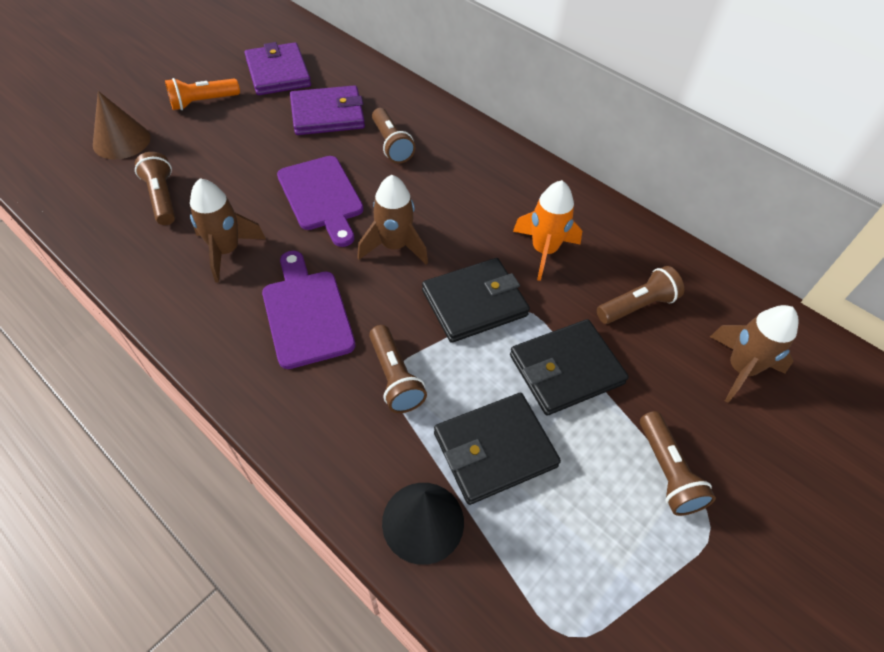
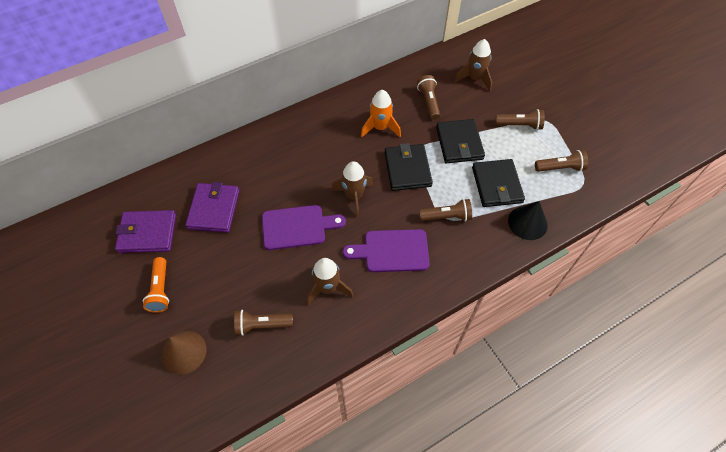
camera: 70 degrees left, 5 degrees up
brown flashlight [372,108,415,164] -> brown flashlight moved to [535,150,588,172]

